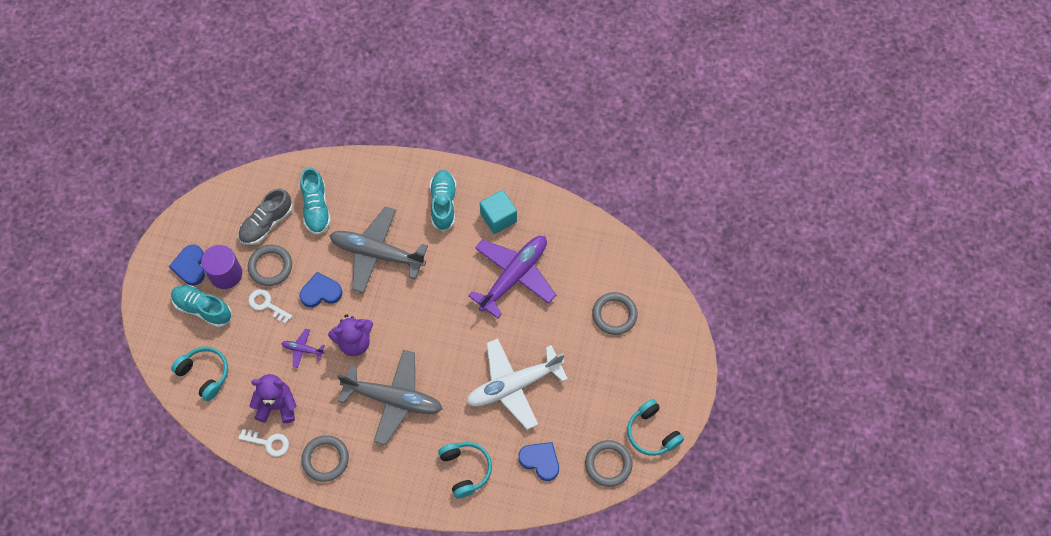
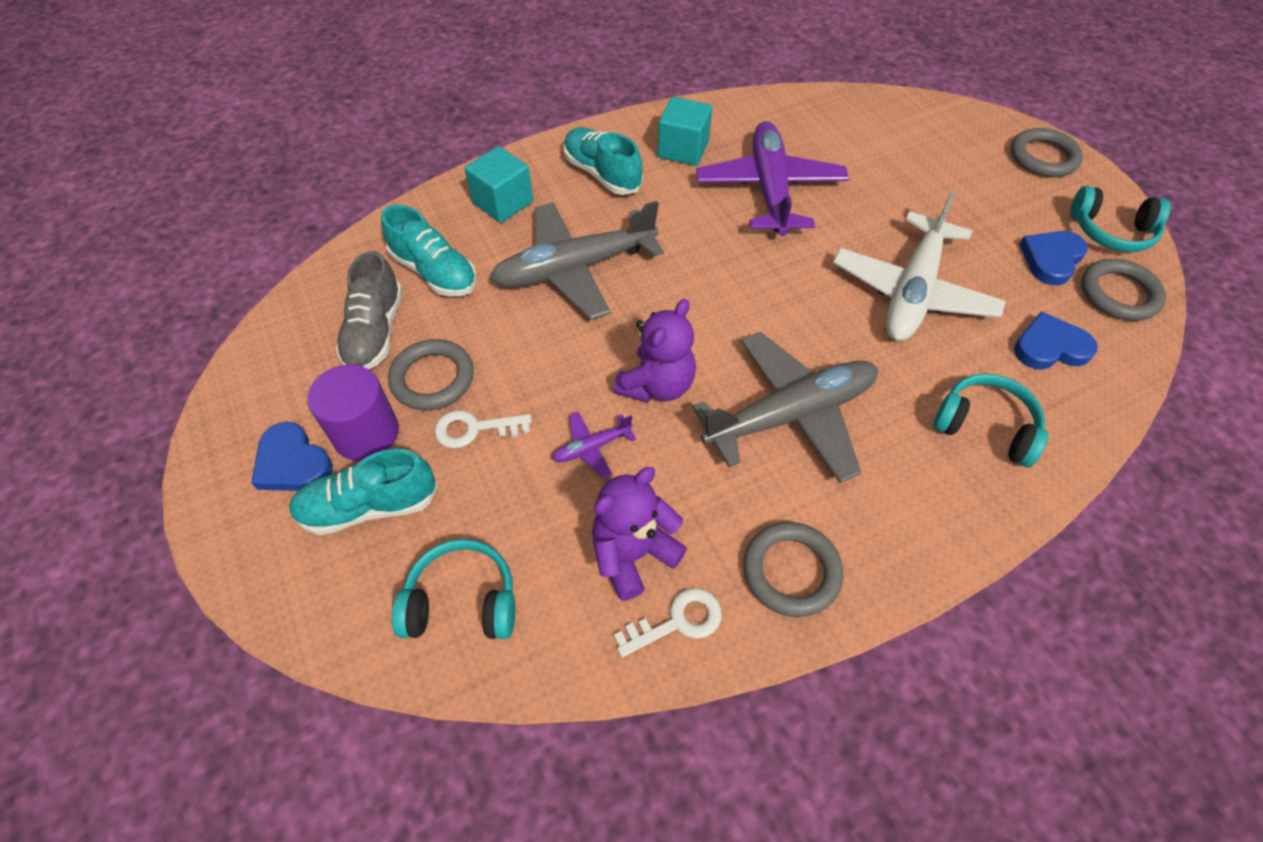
camera: 40 degrees left, 10 degrees down
blue heart [299,272,342,307] -> blue heart moved to [1019,231,1088,285]
grey ring [592,292,638,335] -> grey ring moved to [1011,128,1083,177]
none -> turquoise cube [465,146,533,223]

